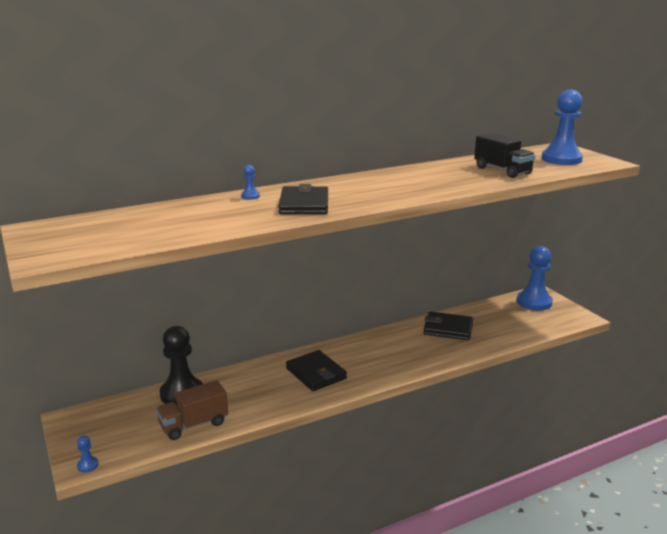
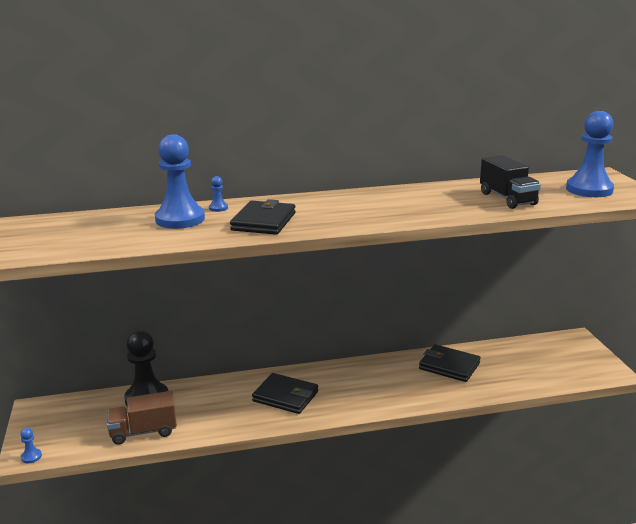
camera: 15 degrees right, 0 degrees up
black wallet [286,350,347,391] -> black wallet turned 45 degrees counterclockwise [252,373,318,414]
blue pawn [517,246,553,311] -> blue pawn moved to [155,134,205,229]

